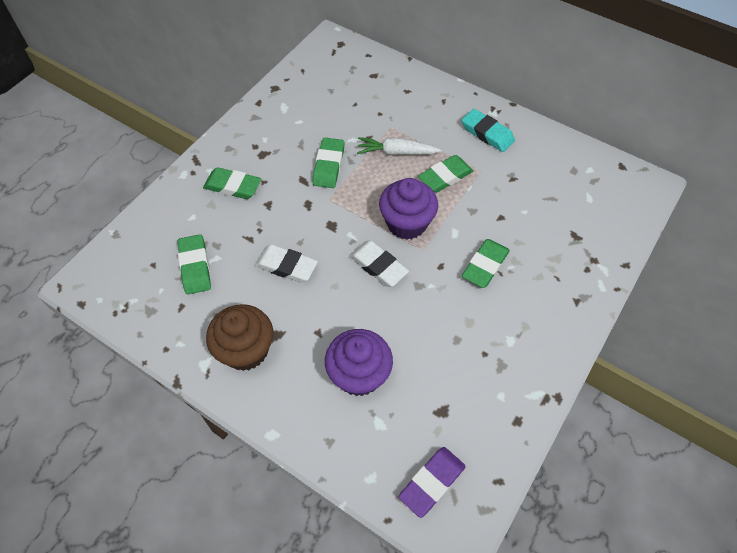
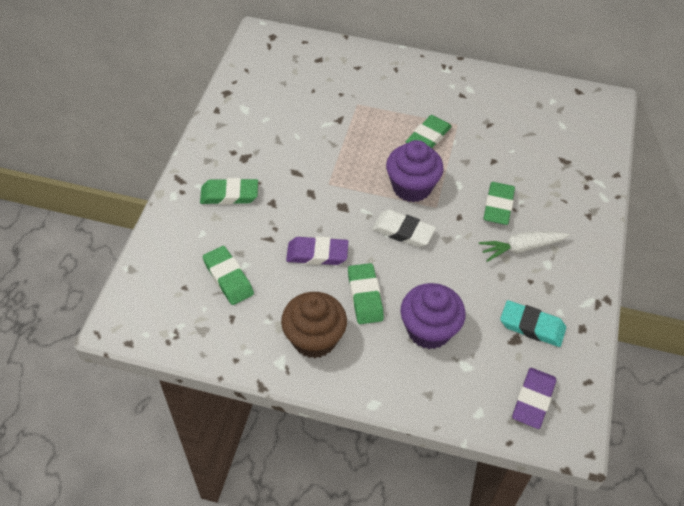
camera: 20 degrees left, 5 degrees down
white eraser [255,244,318,283] -> purple eraser [286,236,348,265]
green eraser [312,138,345,188] -> green eraser moved to [348,263,384,324]
white carrot [357,137,441,155] -> white carrot moved to [479,231,570,262]
turquoise eraser [462,109,515,152] -> turquoise eraser moved to [500,300,566,347]

